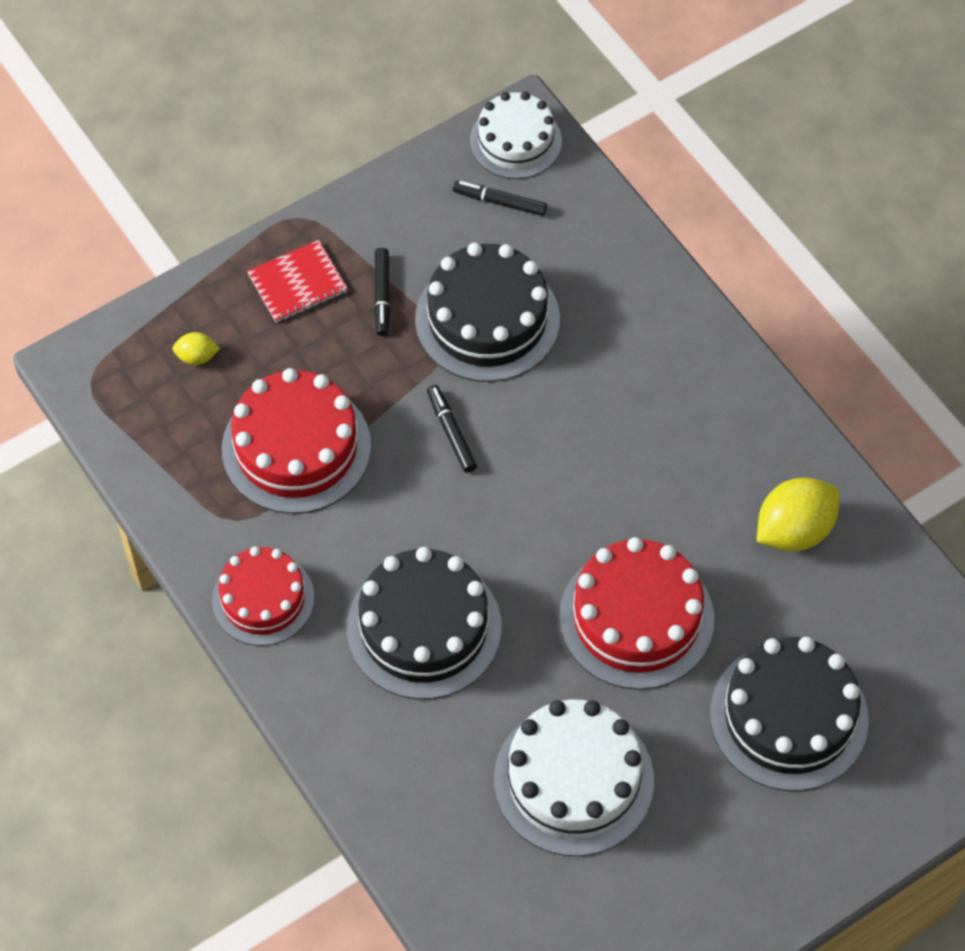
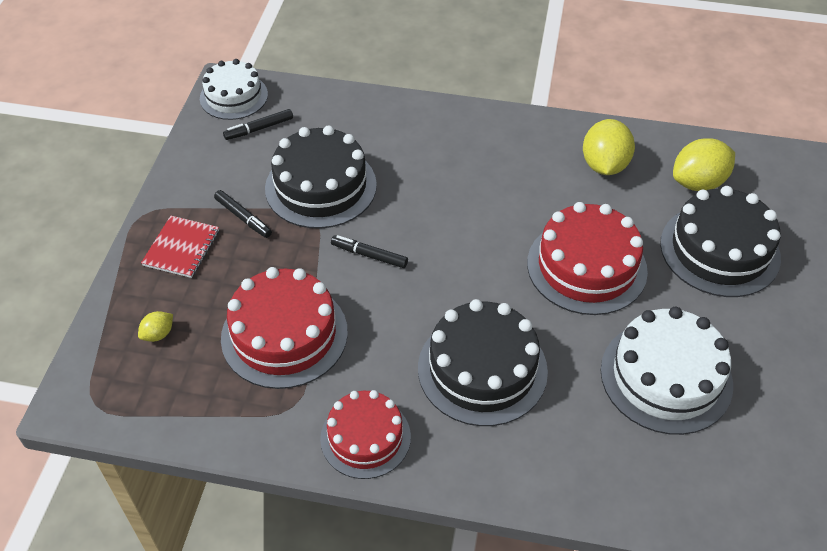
camera: 45 degrees left, 10 degrees down
none -> yellow lemon [673,138,735,191]

